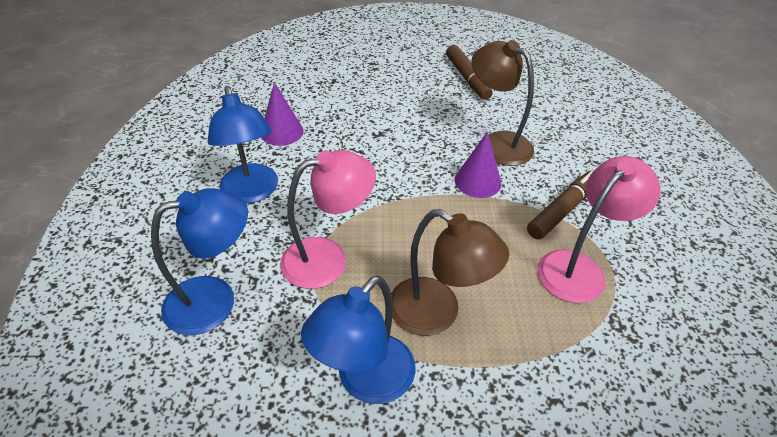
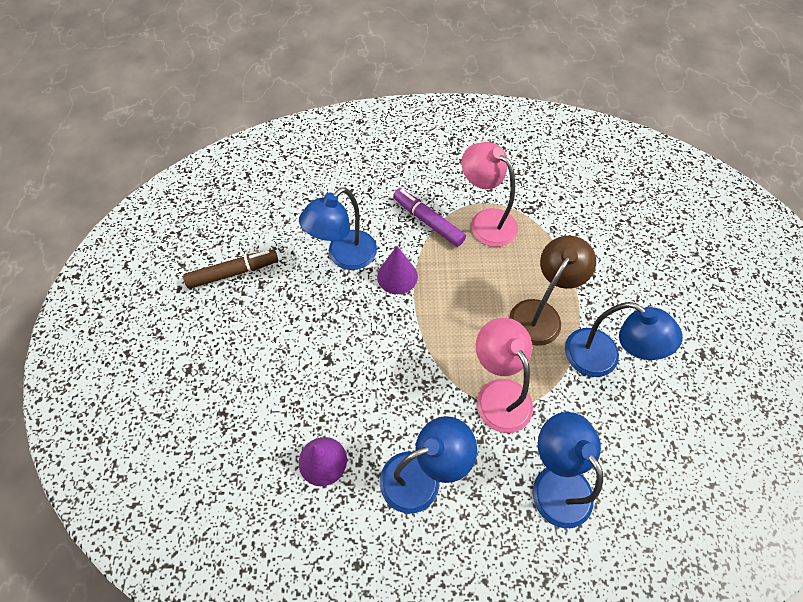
camera: 90 degrees left, 15 degrees up
brown lamp [471,40,534,166] -> blue lamp [299,187,377,270]
brown marker [527,170,594,239] -> purple marker [393,188,466,247]

